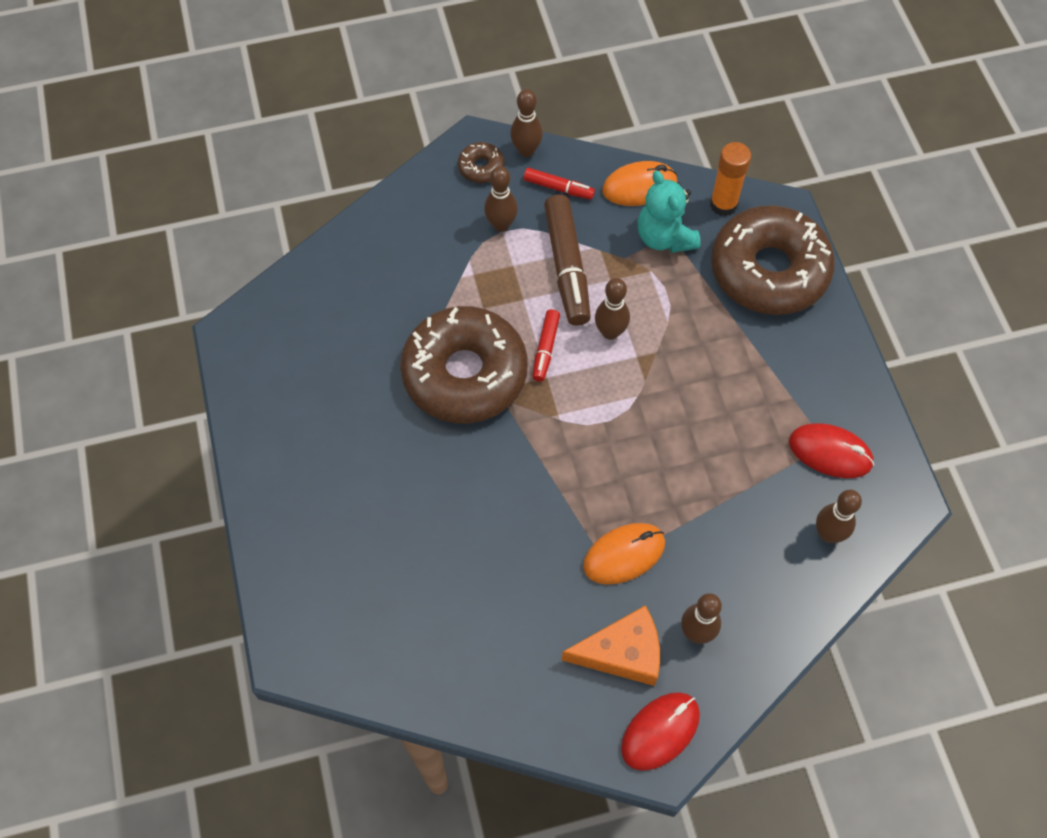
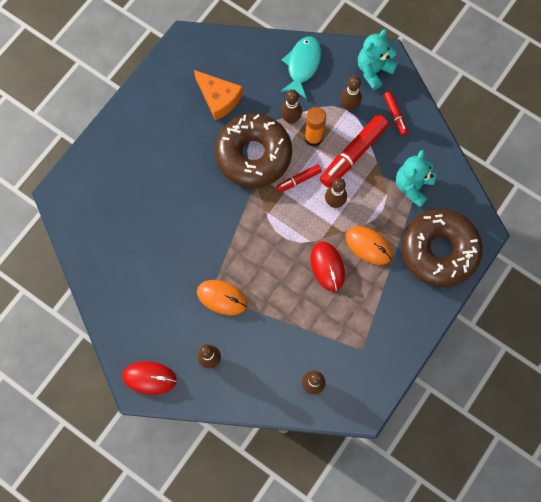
camera: 50 degrees right, 10 degrees up
brown donut [458,142,504,183] -> turquoise teddy bear [358,29,398,90]
brown bowling pin [510,89,543,157] -> brown bowling pin moved to [281,90,302,124]
brown marker [544,195,591,326] -> red marker [320,115,389,188]
orange cheese [562,605,660,686] -> orange cheese moved to [194,70,243,121]
orange mouse [602,161,678,206] -> orange mouse moved to [346,226,392,265]
orange glue stick [710,142,751,216] -> orange glue stick moved to [305,107,326,147]
red mouse [789,423,874,478] -> red mouse moved to [310,241,345,291]
none -> turquoise fish [280,36,321,99]

